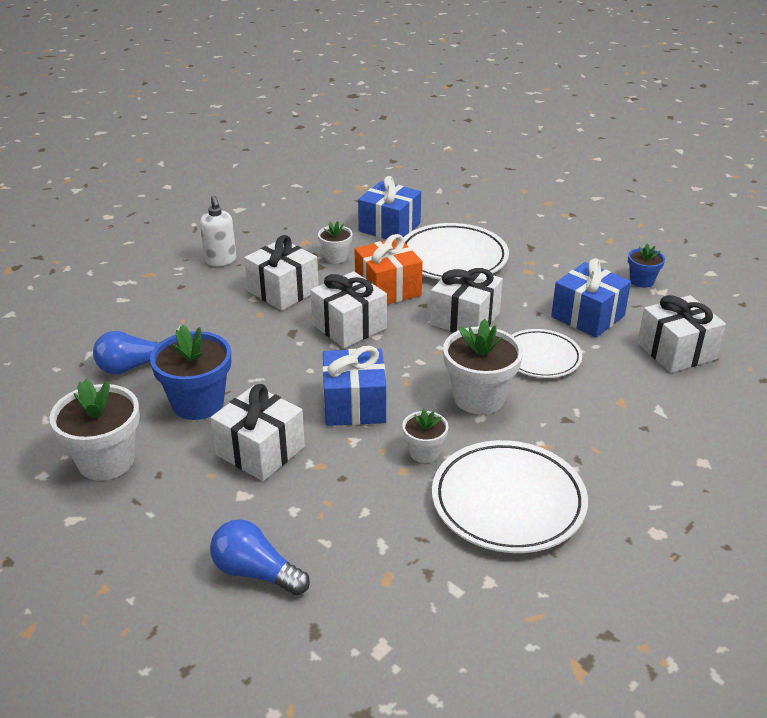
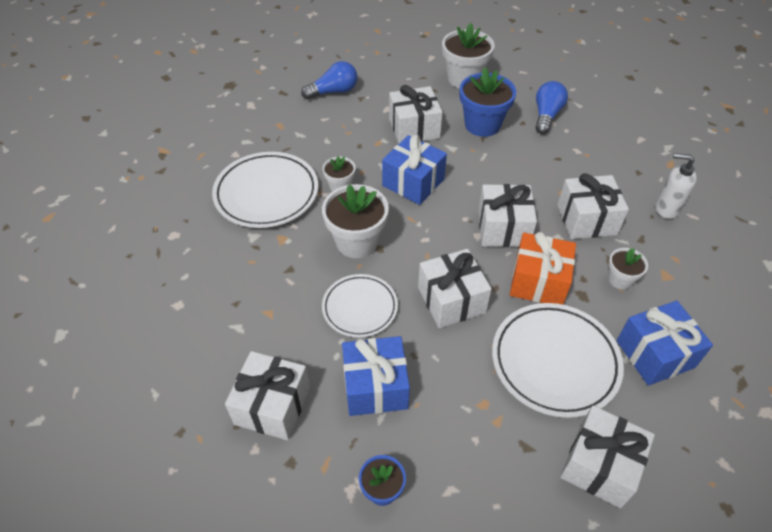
camera: 130 degrees right, 15 degrees up
none -> white gift [560,405,655,508]

